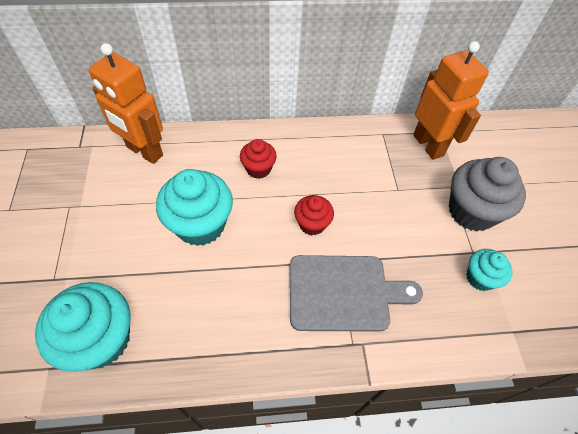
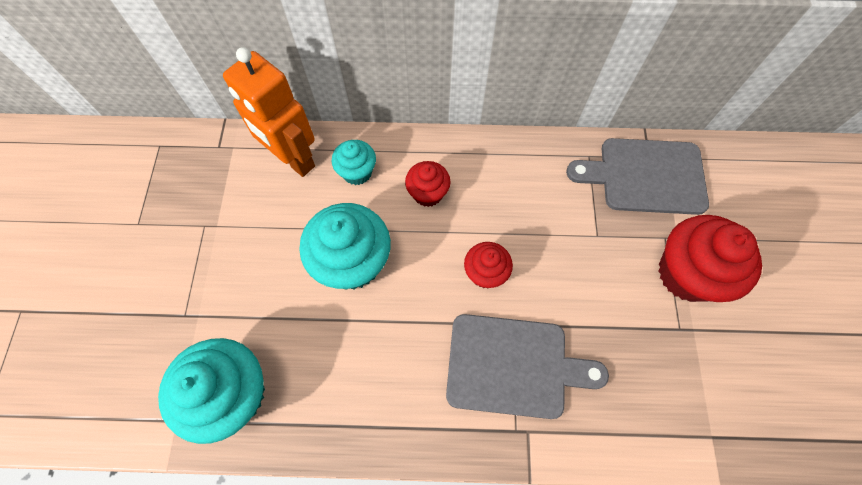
camera: 10 degrees right, 10 degrees up
orange robot [413,41,489,160] -> grey cutting board [566,138,709,215]
grey cupcake [449,157,526,231] -> red cupcake [658,215,762,302]
turquoise cupcake [466,249,513,291] -> turquoise cupcake moved to [332,140,376,185]

